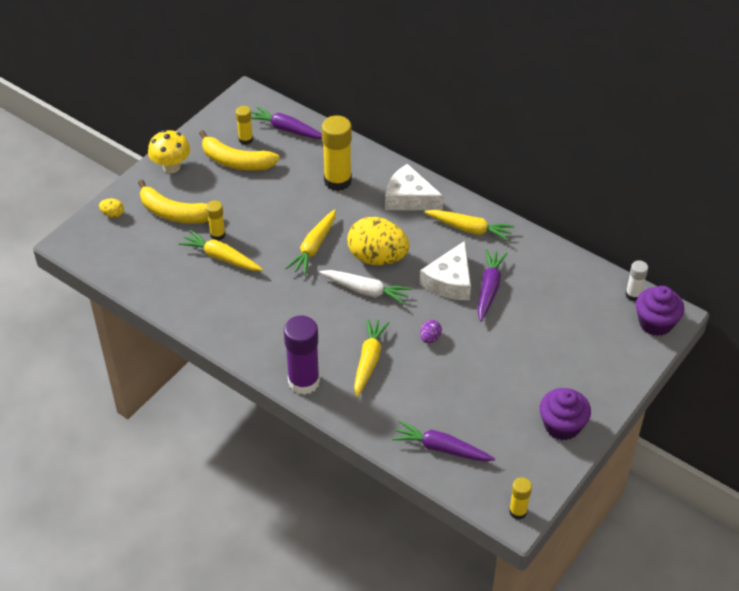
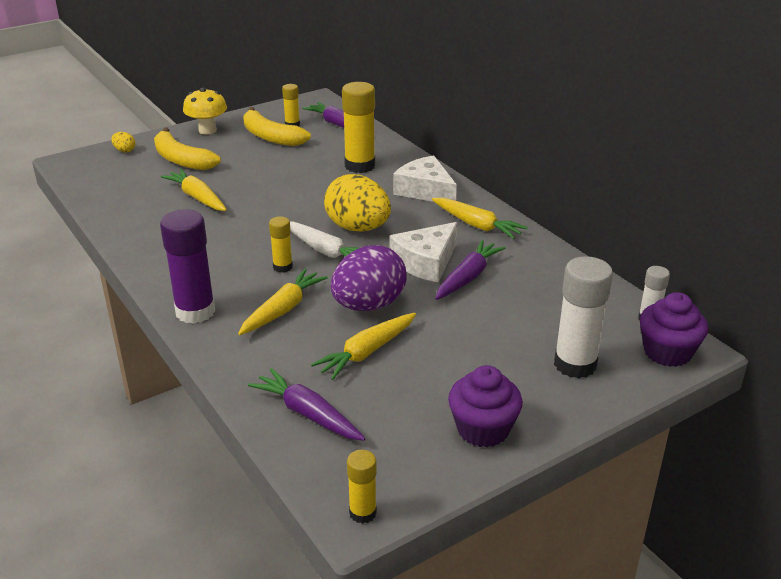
camera: 20 degrees right, 15 degrees down
yellow glue stick [206,200,226,241] -> yellow glue stick moved to [269,217,293,273]
yellow carrot [286,209,336,275] -> yellow carrot moved to [311,313,416,380]
purple egg [420,320,442,343] -> purple egg [331,245,407,311], size x2.43
none -> white glue stick [554,256,613,378]

